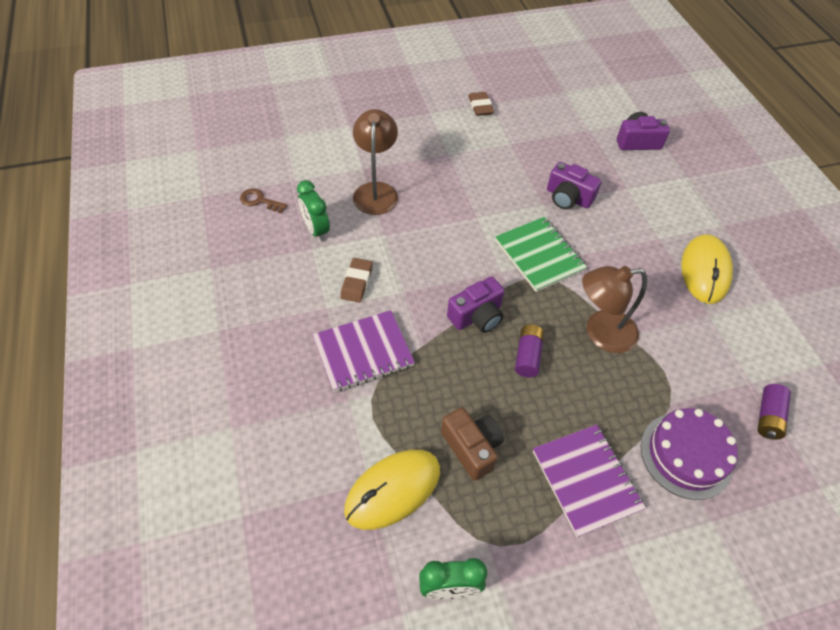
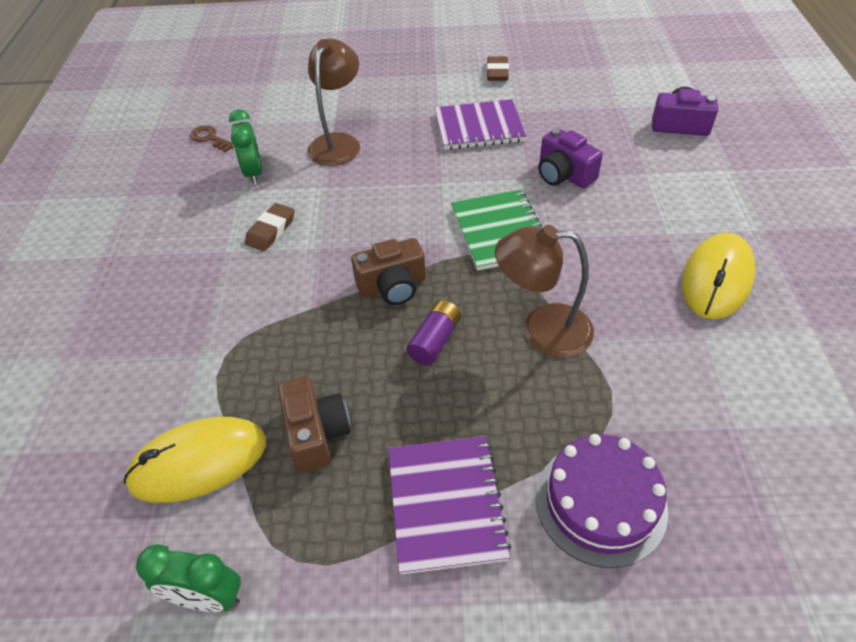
camera: 20 degrees right, 5 degrees down
purple notebook [313,310,415,392] -> purple notebook moved to [435,99,526,150]
purple camera [447,277,504,333] -> brown camera [351,238,426,305]
purple battery [757,384,791,440] -> none

